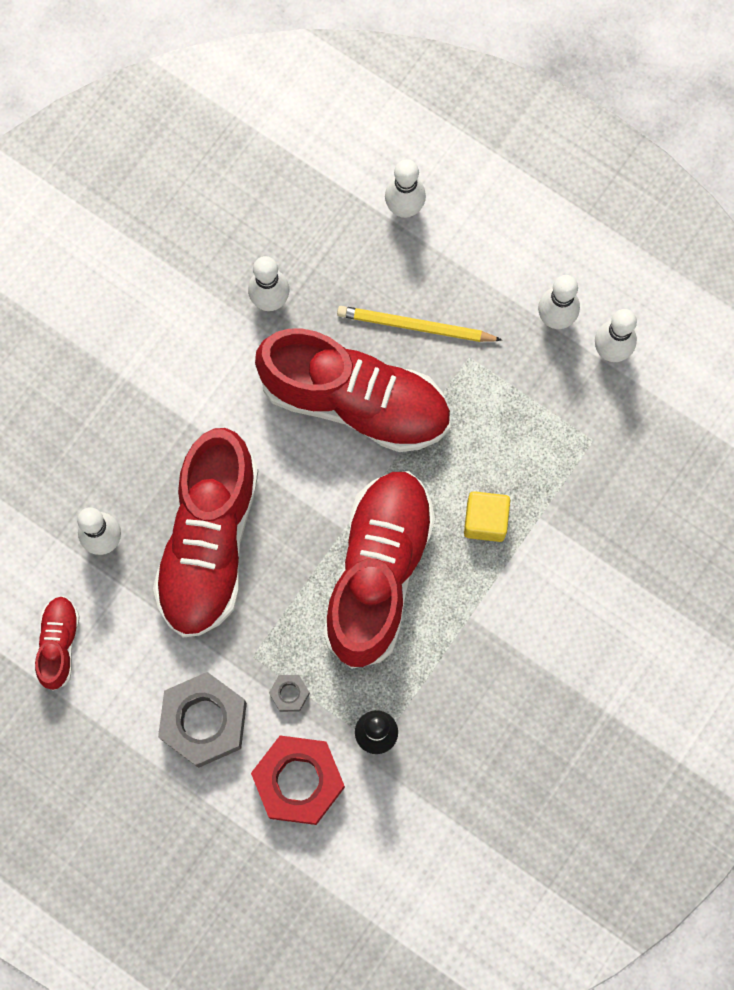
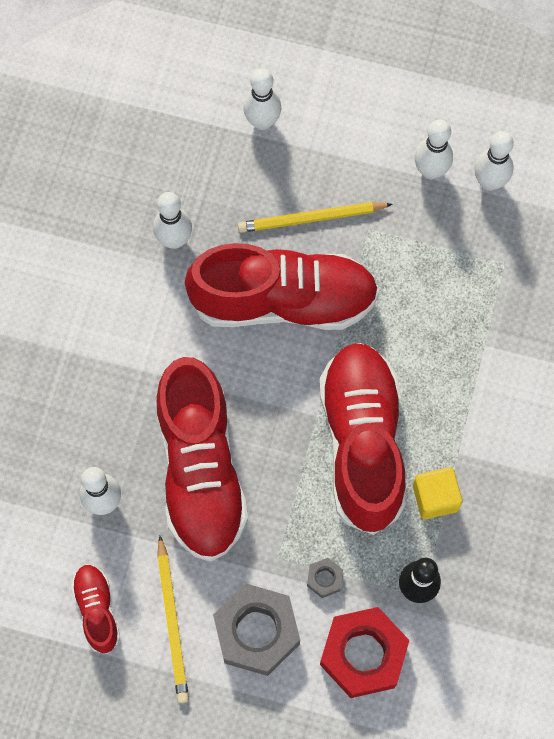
camera: 20 degrees left, 5 degrees down
yellow cube [464,491,510,542] -> yellow cube moved to [413,467,463,519]
none -> yellow pencil [157,536,189,703]

